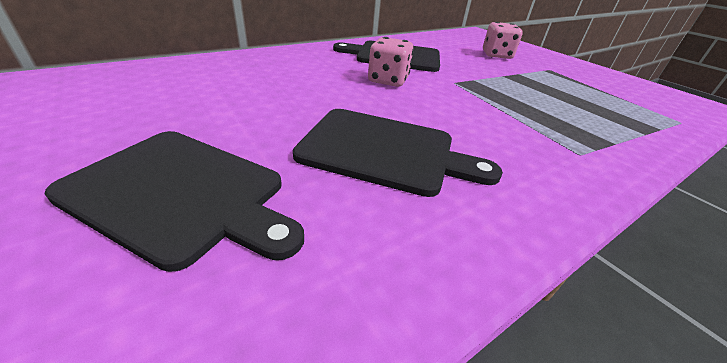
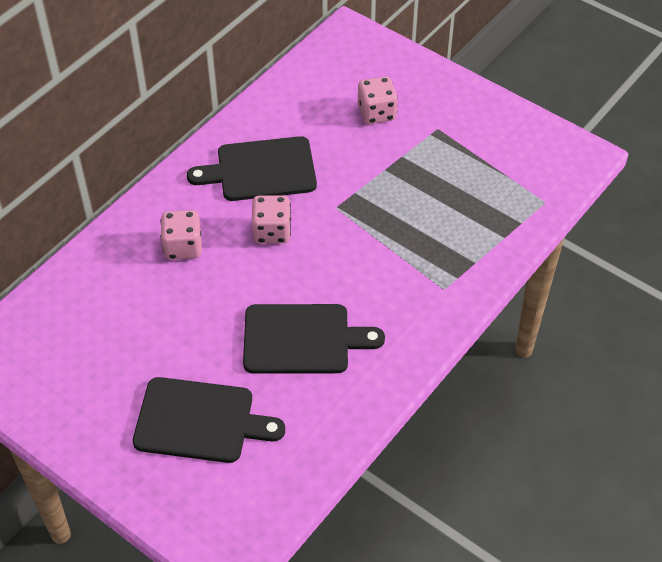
camera: 15 degrees left, 15 degrees up
none -> pink dice [161,210,202,260]

